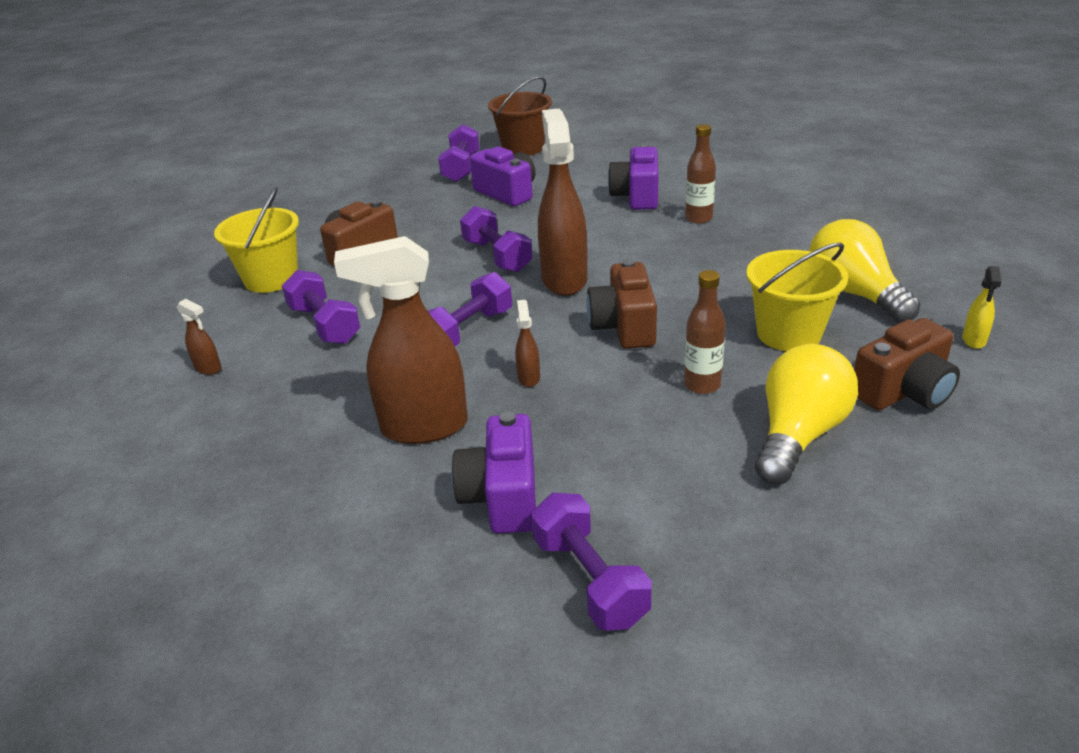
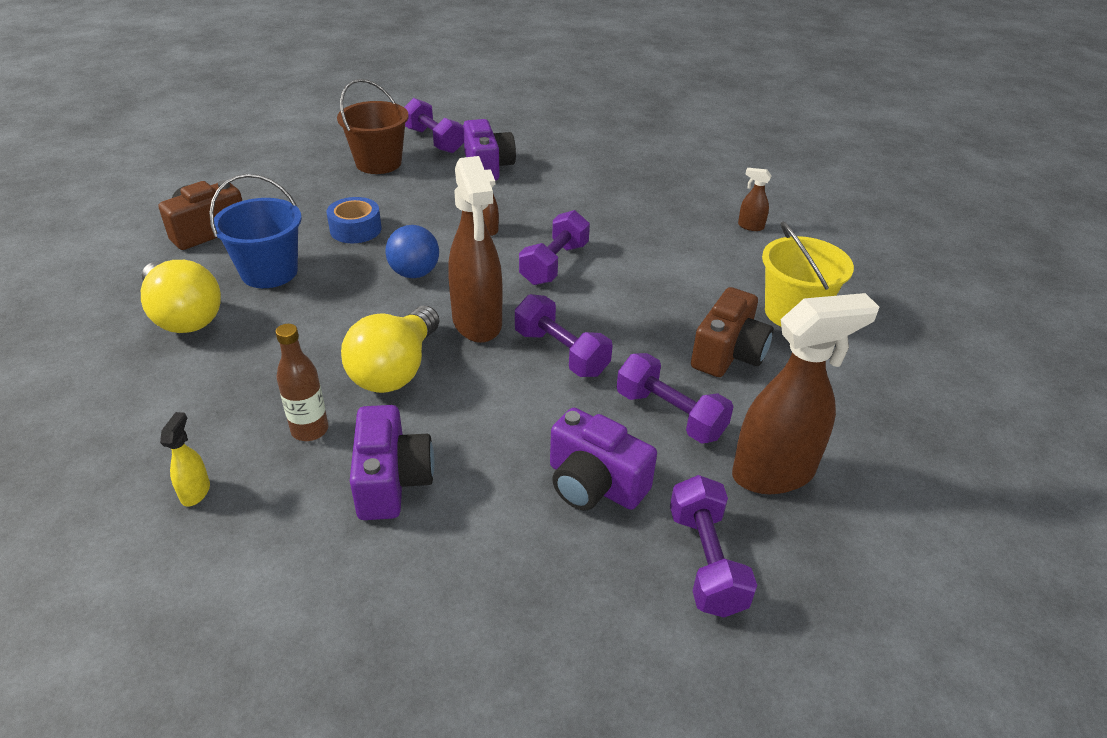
camera: 165 degrees right, 5 degrees up
purple dumbbell [282,270,361,344] -> purple dumbbell moved to [617,353,733,444]
brown spray bottle [334,236,468,444] -> brown spray bottle moved to [732,293,879,494]
brown bucket [488,76,552,156] -> brown bucket moved to [337,79,409,174]
brown camera [587,259,657,349] -> blue ball [385,225,439,278]
brown bottle [684,270,726,394] -> blue tape [326,197,382,243]
yellow bucket [746,243,848,351] -> blue bucket [209,174,302,288]
yellow light bulb [755,344,858,484] -> yellow light bulb moved to [341,306,439,393]
yellow spray bottle [962,266,1001,349] -> yellow spray bottle moved to [160,412,210,507]

